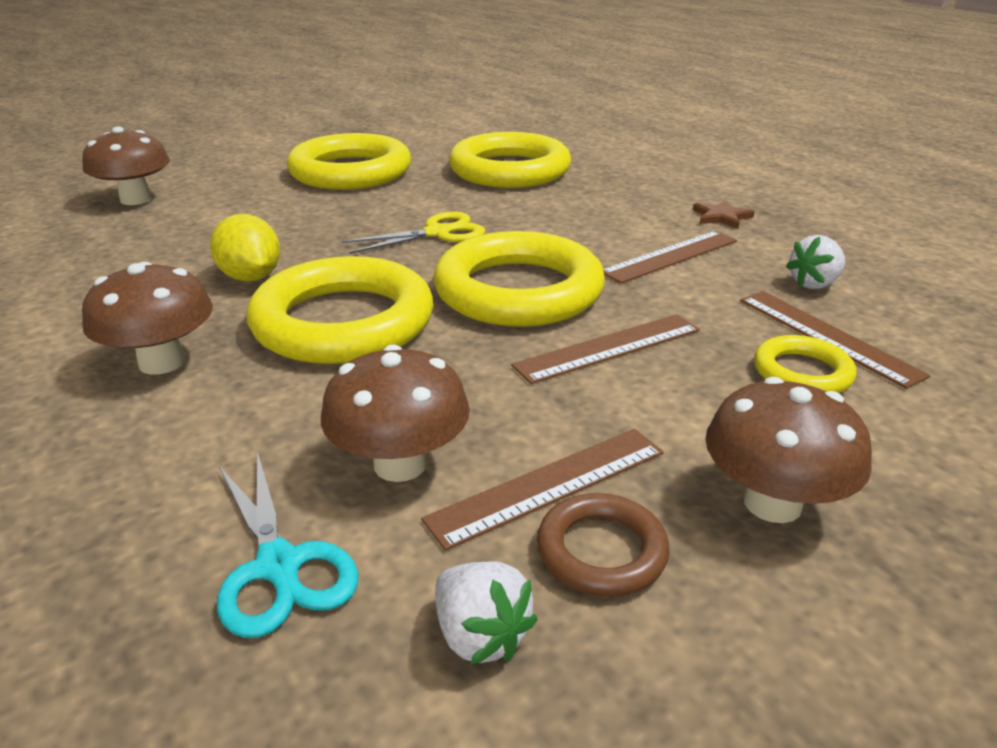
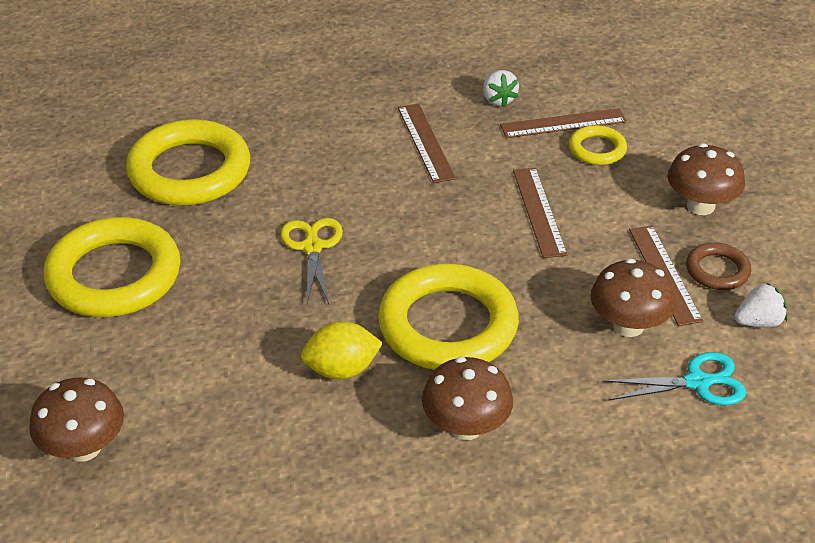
camera: 70 degrees left, 10 degrees up
yellow ring [433,231,605,327] -> none
brown star [693,200,755,229] -> none

